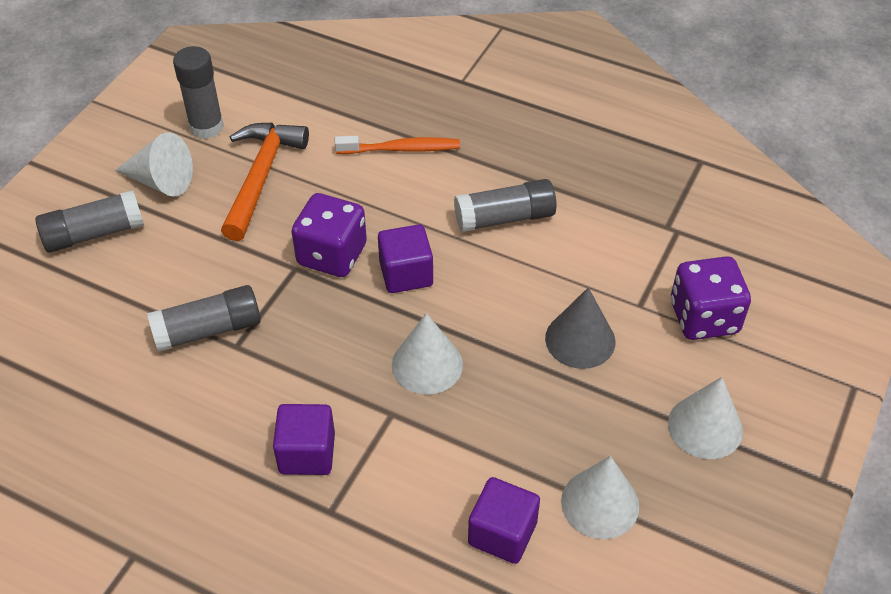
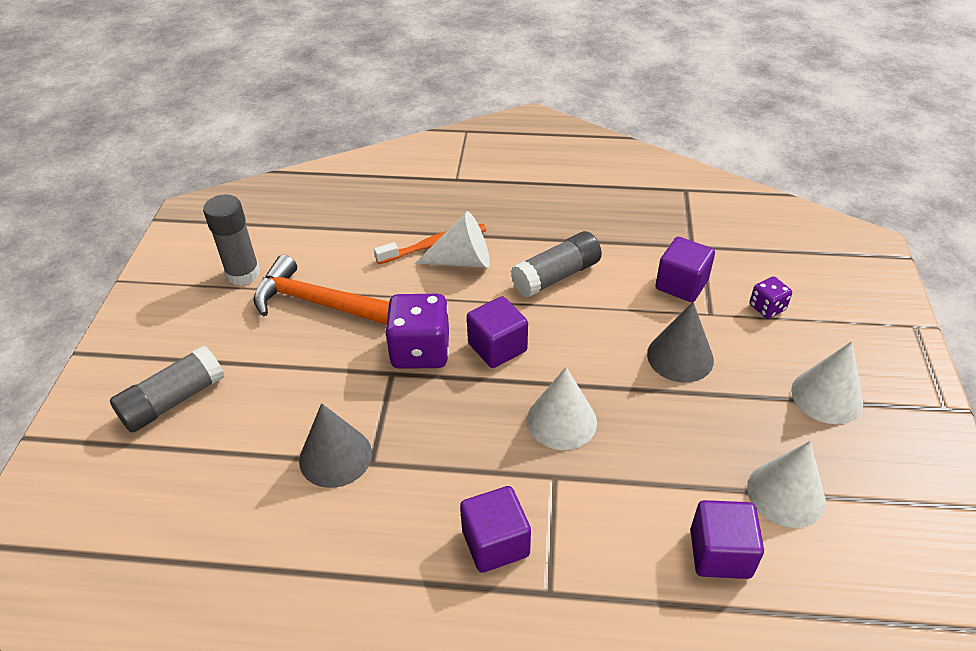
camera: 20 degrees left, 5 degrees down
white cone [115,132,193,197] -> white cone moved to [415,211,490,268]
grey glue stick [147,285,261,352] -> grey cone [299,403,372,488]
orange hammer [221,123,309,241] -> orange hammer turned 60 degrees counterclockwise [253,255,389,325]
purple dice [671,256,751,340] -> purple dice [750,276,792,319], size x0.52
none -> purple cube [655,237,715,302]

